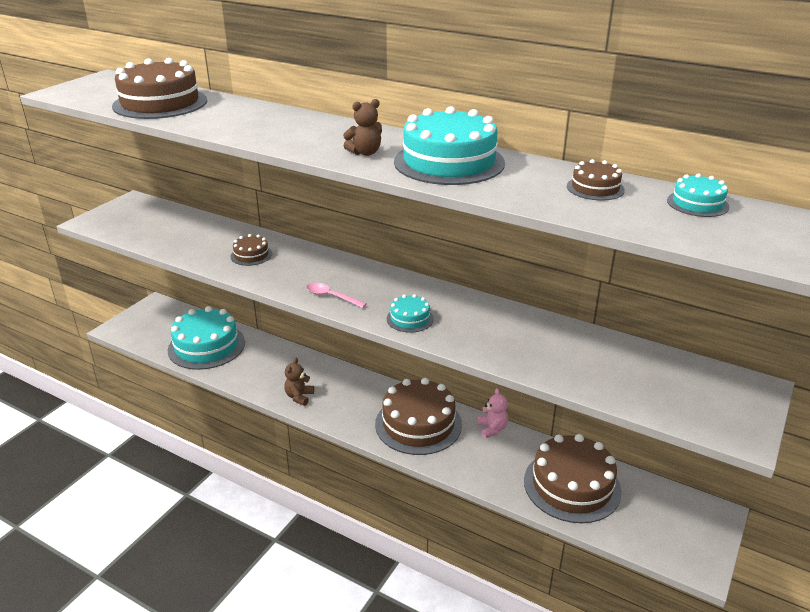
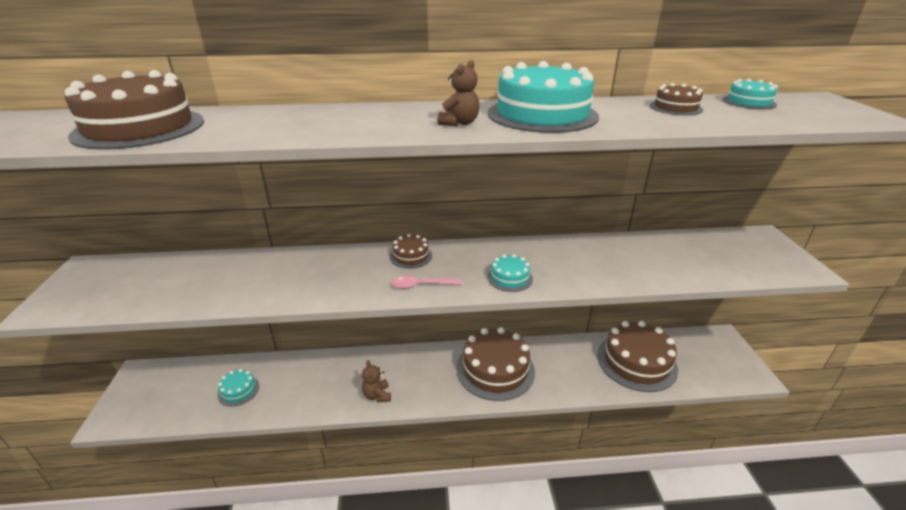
camera: 35 degrees left, 0 degrees up
turquoise cake [168,306,245,370] -> turquoise cake [217,369,259,407], size x0.48
brown cake [231,234,272,266] -> brown cake moved to [390,234,432,269]
pink teddy bear [478,388,508,438] -> none

